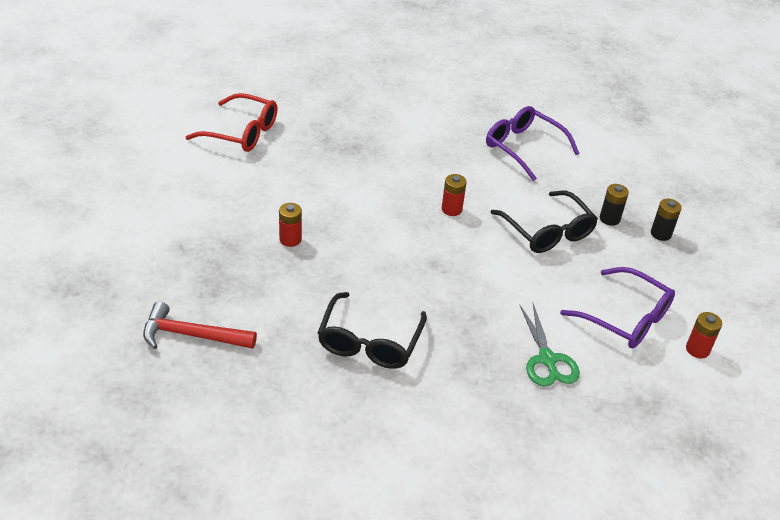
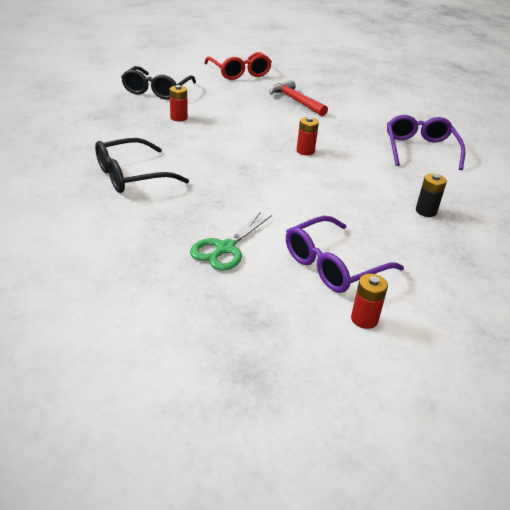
camera: 45 degrees right, 5 degrees down
red hammer [143,301,257,349] -> red hammer moved to [270,80,328,116]
black glasses [490,191,598,253] -> black glasses moved to [121,66,196,100]
purple glasses [560,267,675,348] -> purple glasses turned 60 degrees clockwise [286,216,404,293]
black battery [651,199,682,241] -> none

